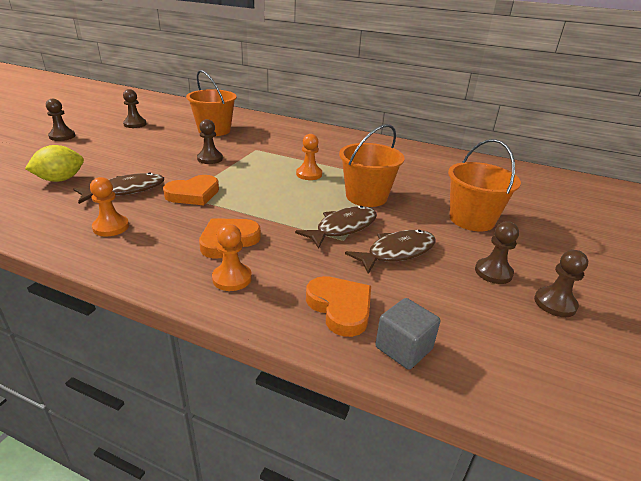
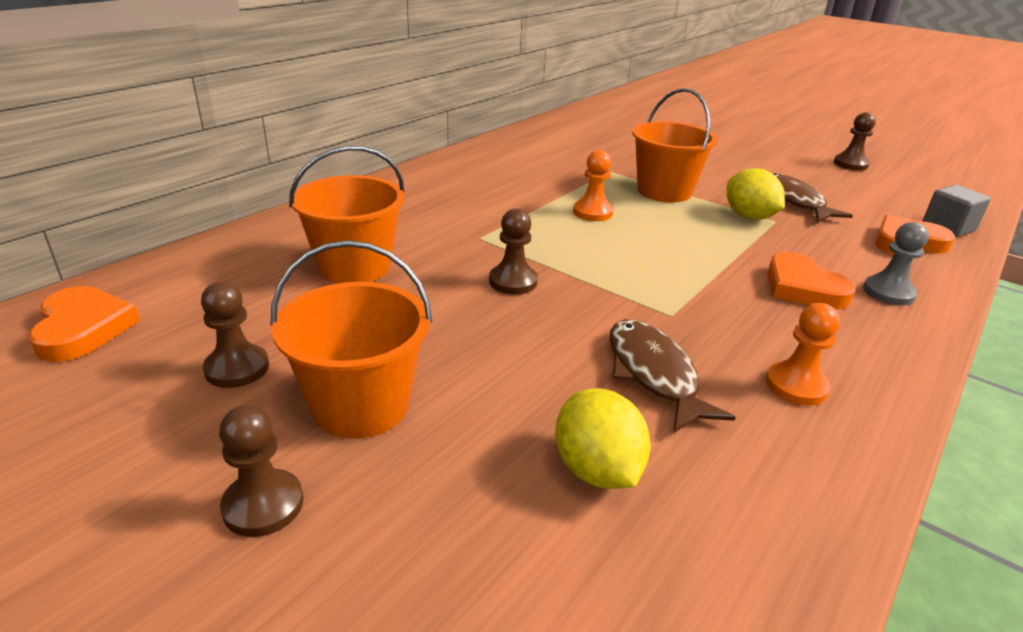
camera: 75 degrees left, 0 degrees up
orange heart [163,175,219,205] -> orange heart moved to [29,286,140,362]
orange pawn [212,224,252,291] -> grey pawn [863,222,929,306]
brown fish [295,206,377,249] -> yellow lemon [726,168,785,220]
orange bucket [448,139,521,231] -> orange bucket moved to [271,240,432,439]
brown pawn [475,221,519,284] -> none

